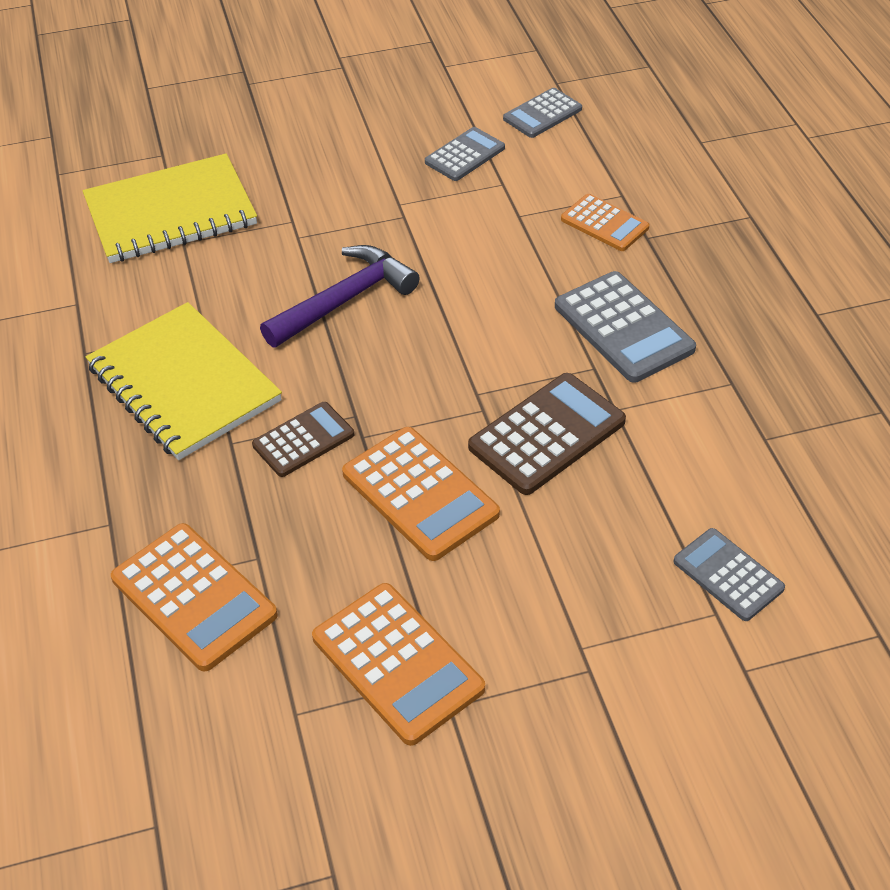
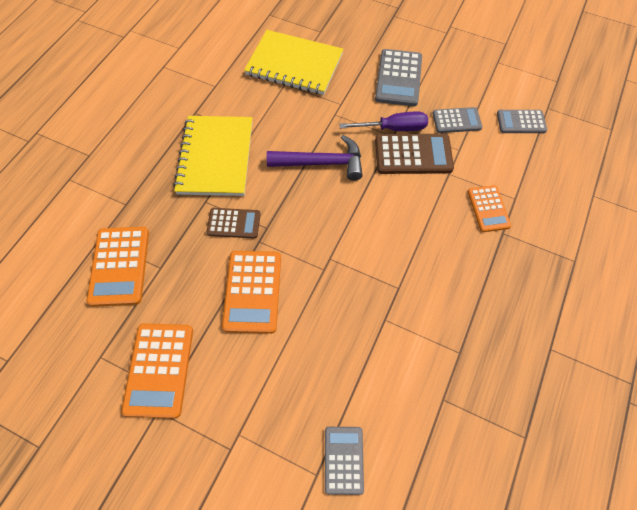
camera: 40 degrees right, 15 degrees up
brown calculator [468,373,626,495] -> brown calculator moved to [375,134,454,174]
grey calculator [555,271,696,383] -> grey calculator moved to [375,49,422,106]
none -> purple screwdriver [339,111,428,131]

